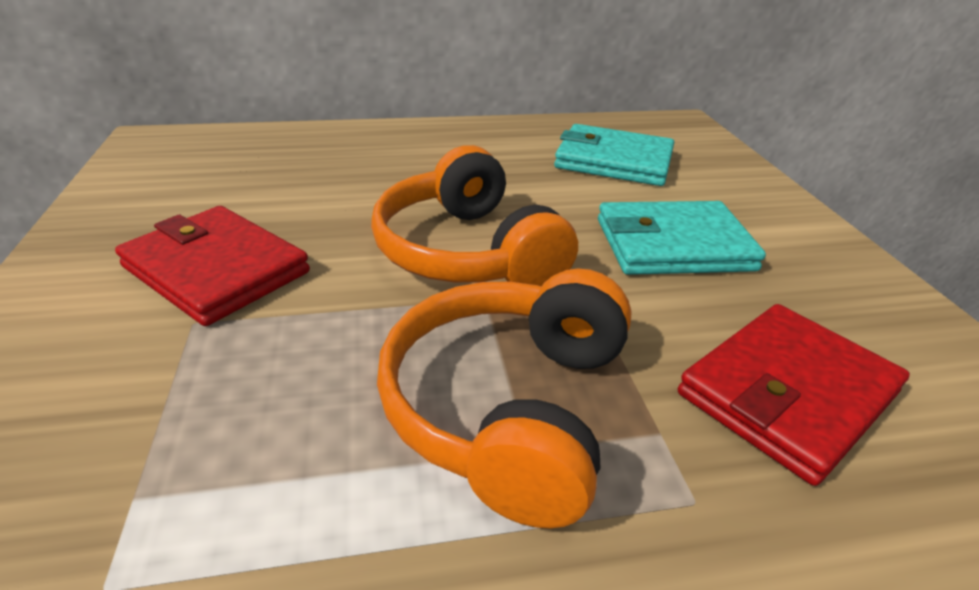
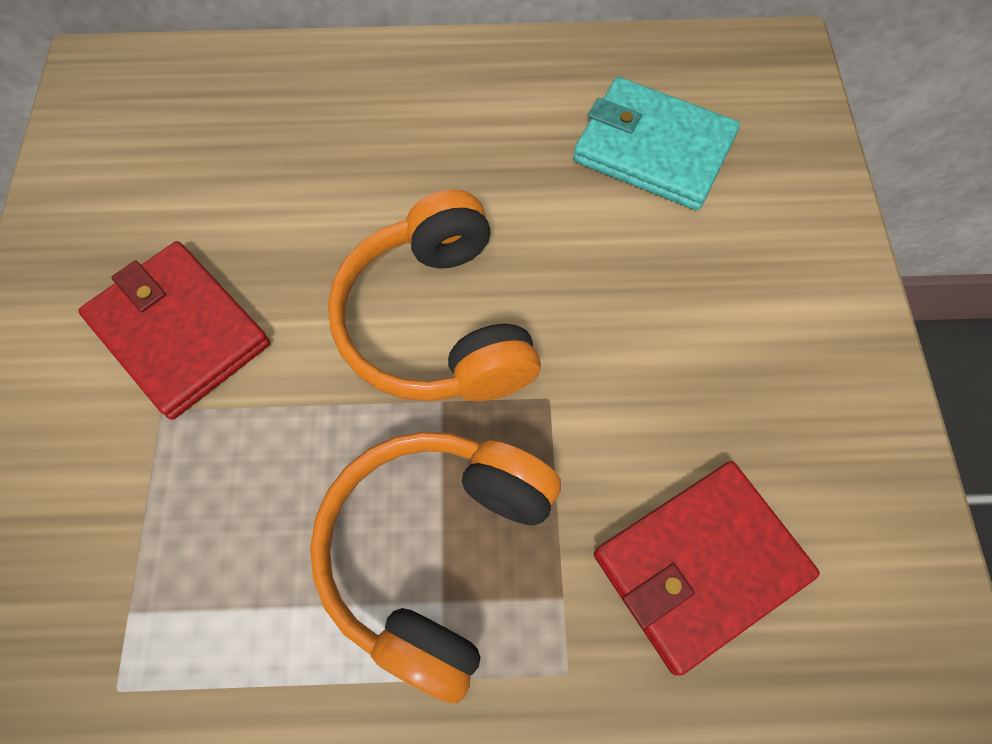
camera: 10 degrees right, 30 degrees up
turquoise wallet [598,201,766,275] -> none

